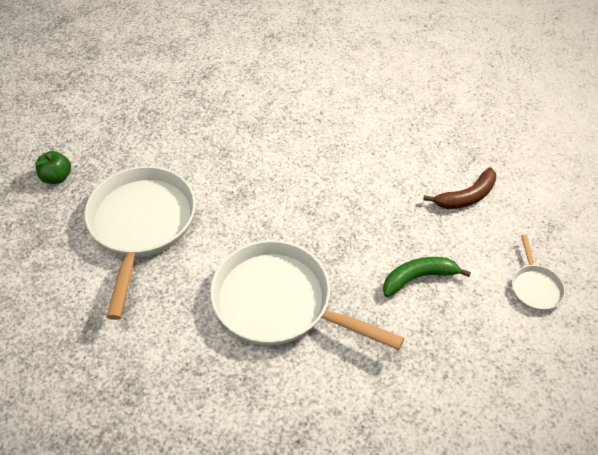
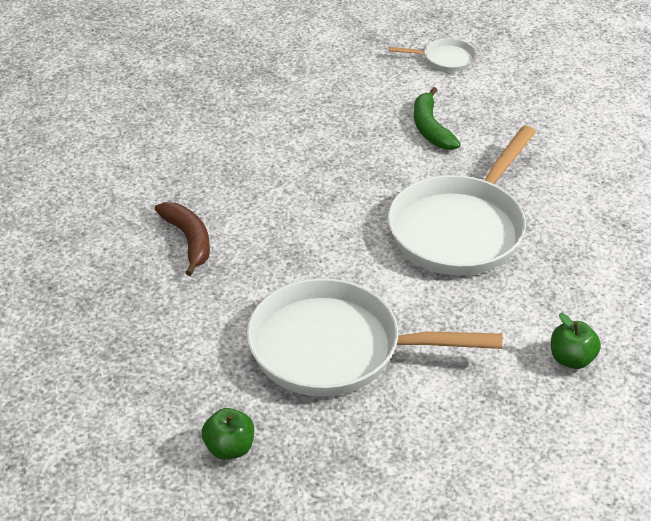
camera: 85 degrees left, 10 degrees down
brown banana [423,167,496,209] -> brown banana moved to [154,202,210,276]
none -> green apple [551,313,601,369]

